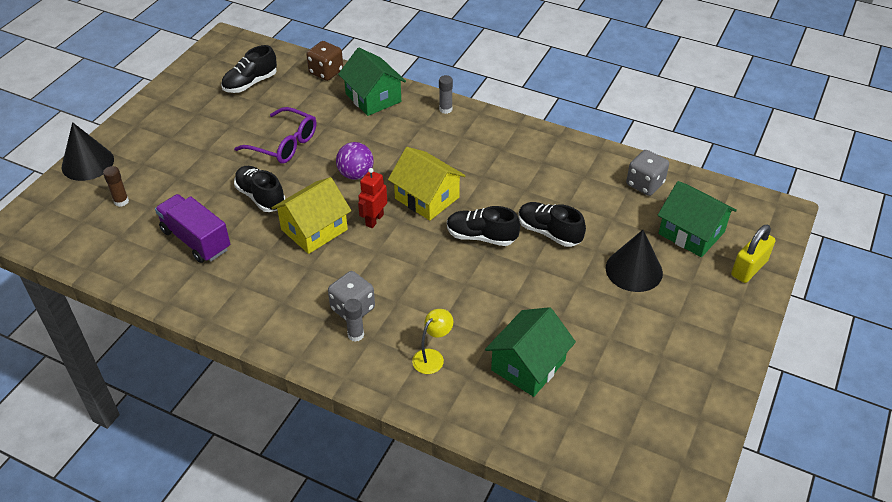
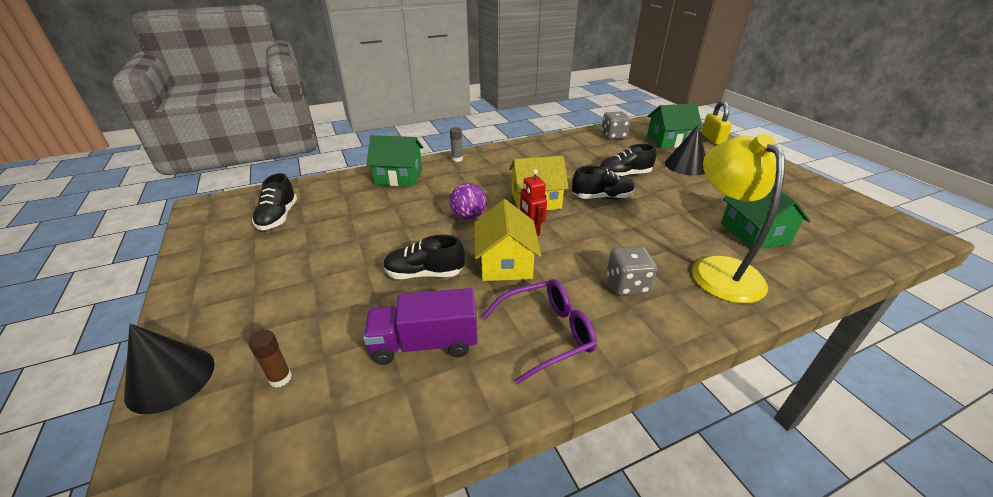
camera: 50 degrees left, 10 degrees down
purple glasses [234,107,316,164] -> purple glasses moved to [482,279,597,384]
brown dice [306,41,343,81] -> none
grey glue stick [344,299,364,342] -> none
yellow lamp [412,309,453,374] -> yellow lamp [692,134,785,304], size x2.27
black shoe [447,206,520,246] -> black shoe turned 150 degrees counterclockwise [572,166,635,199]

